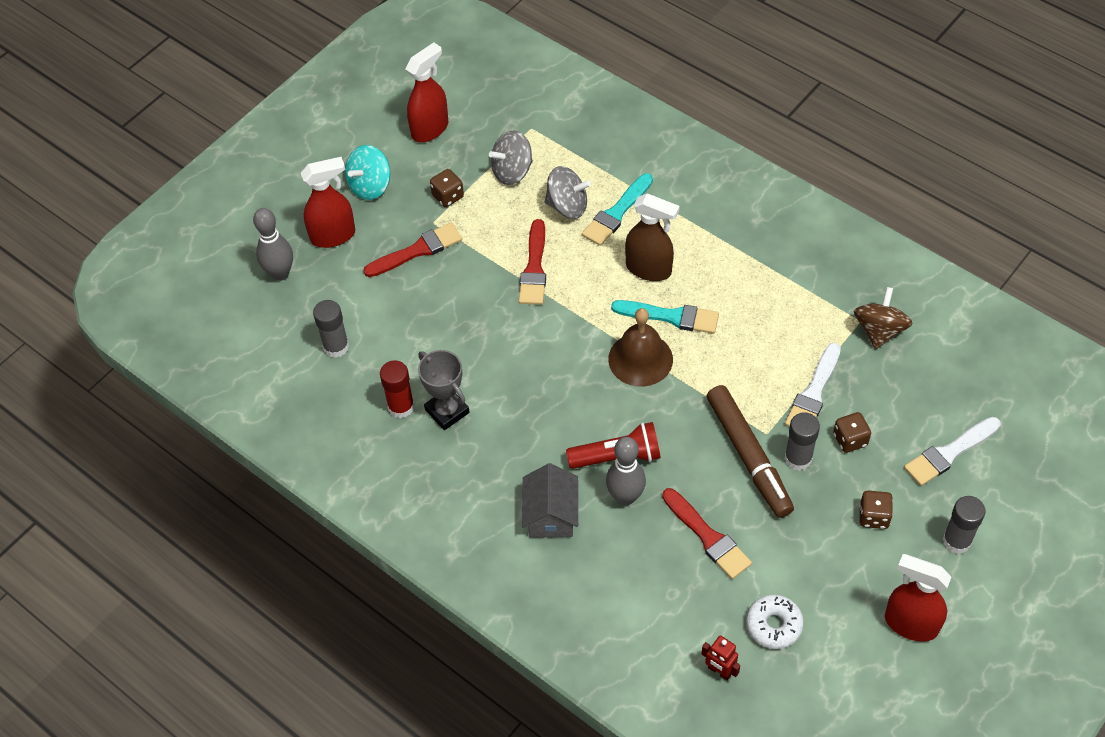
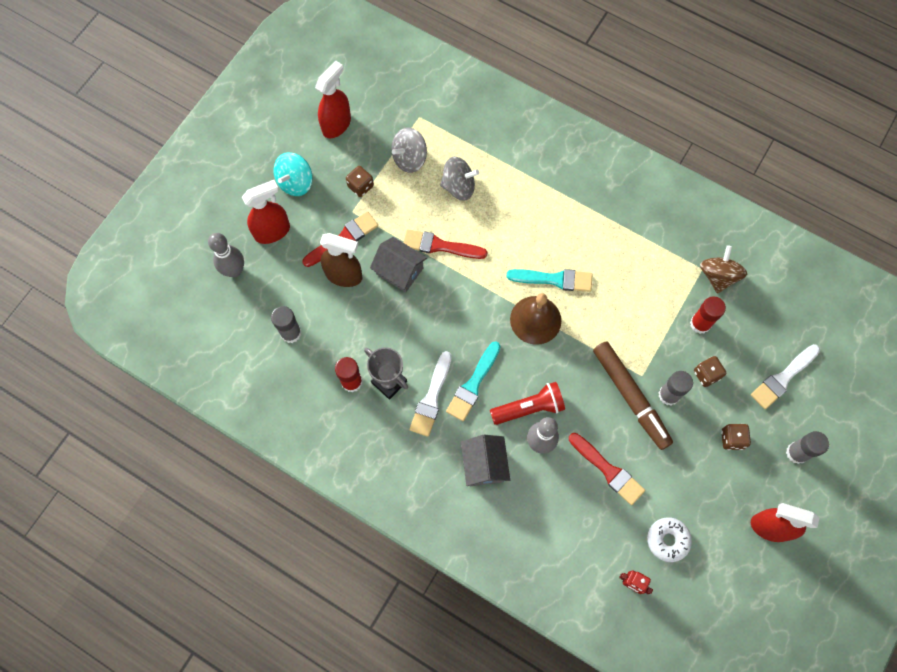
camera: 10 degrees left, 15 degrees up
red brush [519,219,546,305] -> red brush turned 105 degrees clockwise [404,229,488,259]
turquoise brush [582,173,653,246] -> turquoise brush moved to [446,342,501,421]
brown spray bottle [625,193,680,281] -> brown spray bottle moved to [320,233,362,287]
white brush [785,343,841,427] -> white brush moved to [409,351,452,437]
none -> grey house [370,237,427,293]
none -> red glue stick [690,296,726,334]

